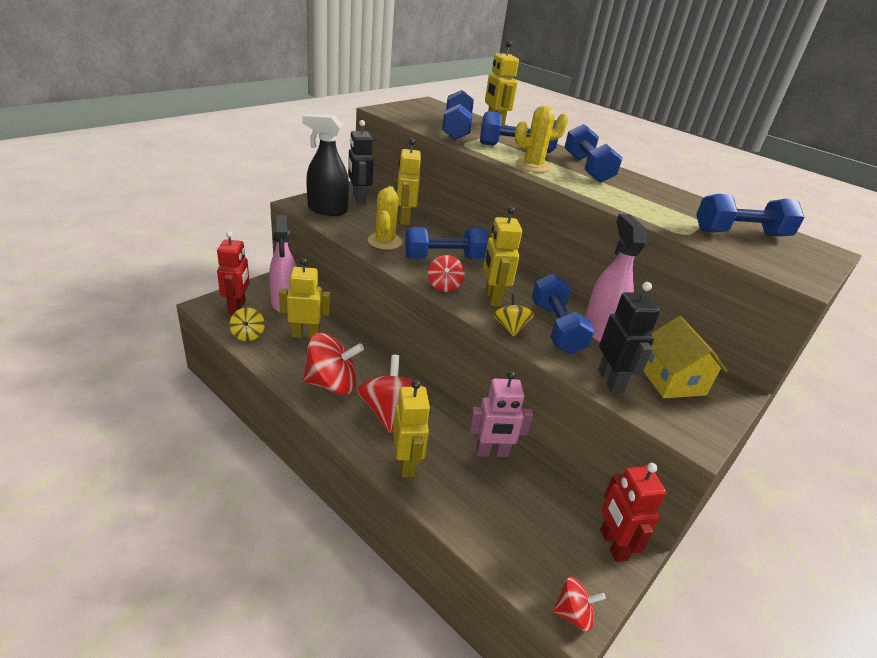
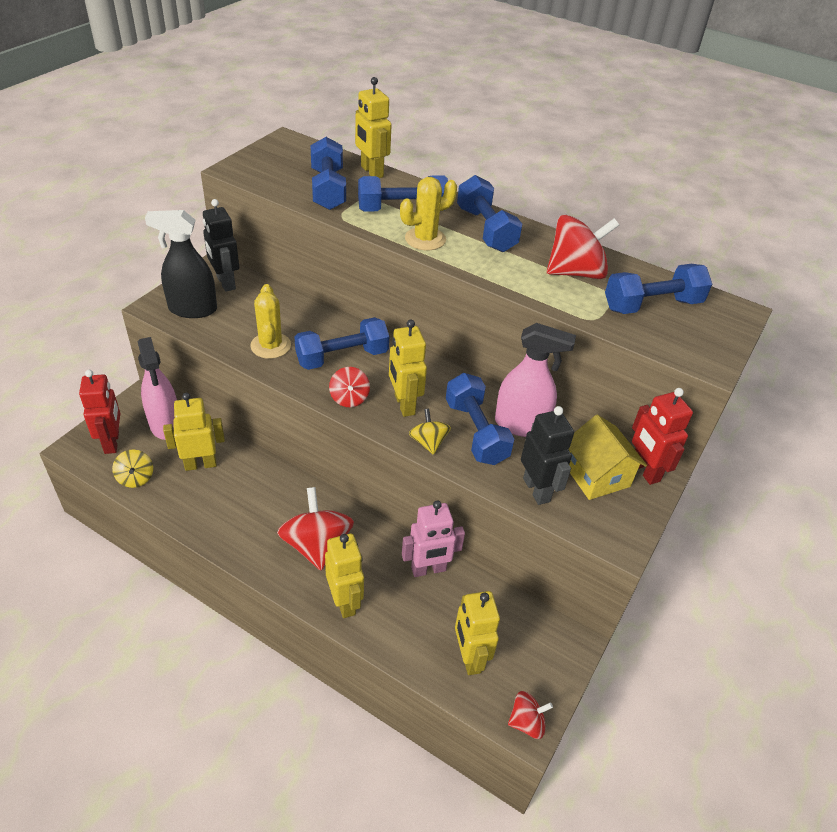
camera: 10 degrees left, 10 degrees up
red spinning top [303,333,364,395] -> red spinning top moved to [547,215,619,279]
yellow robot [396,138,421,225] -> yellow robot moved to [455,591,500,675]
pink spray bottle [585,214,647,342] -> pink spray bottle turned 120 degrees clockwise [495,323,576,437]
red robot [600,463,666,562] -> red robot moved to [632,388,693,485]

